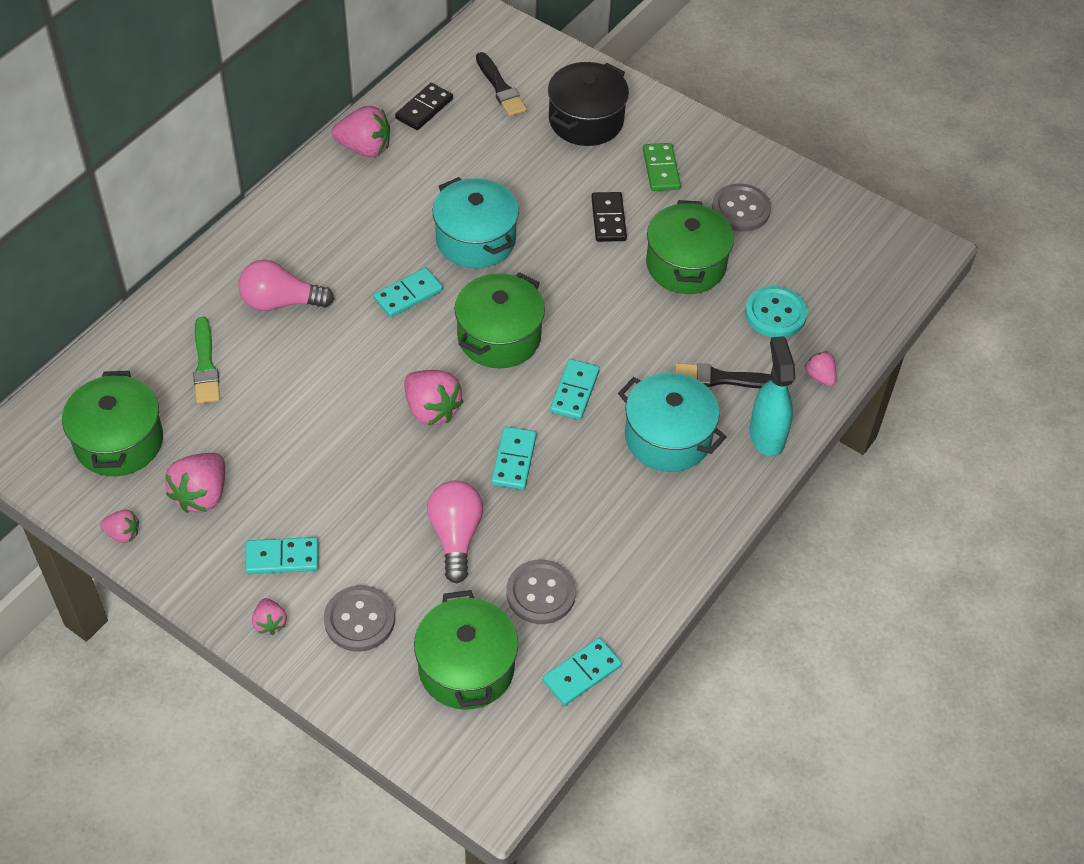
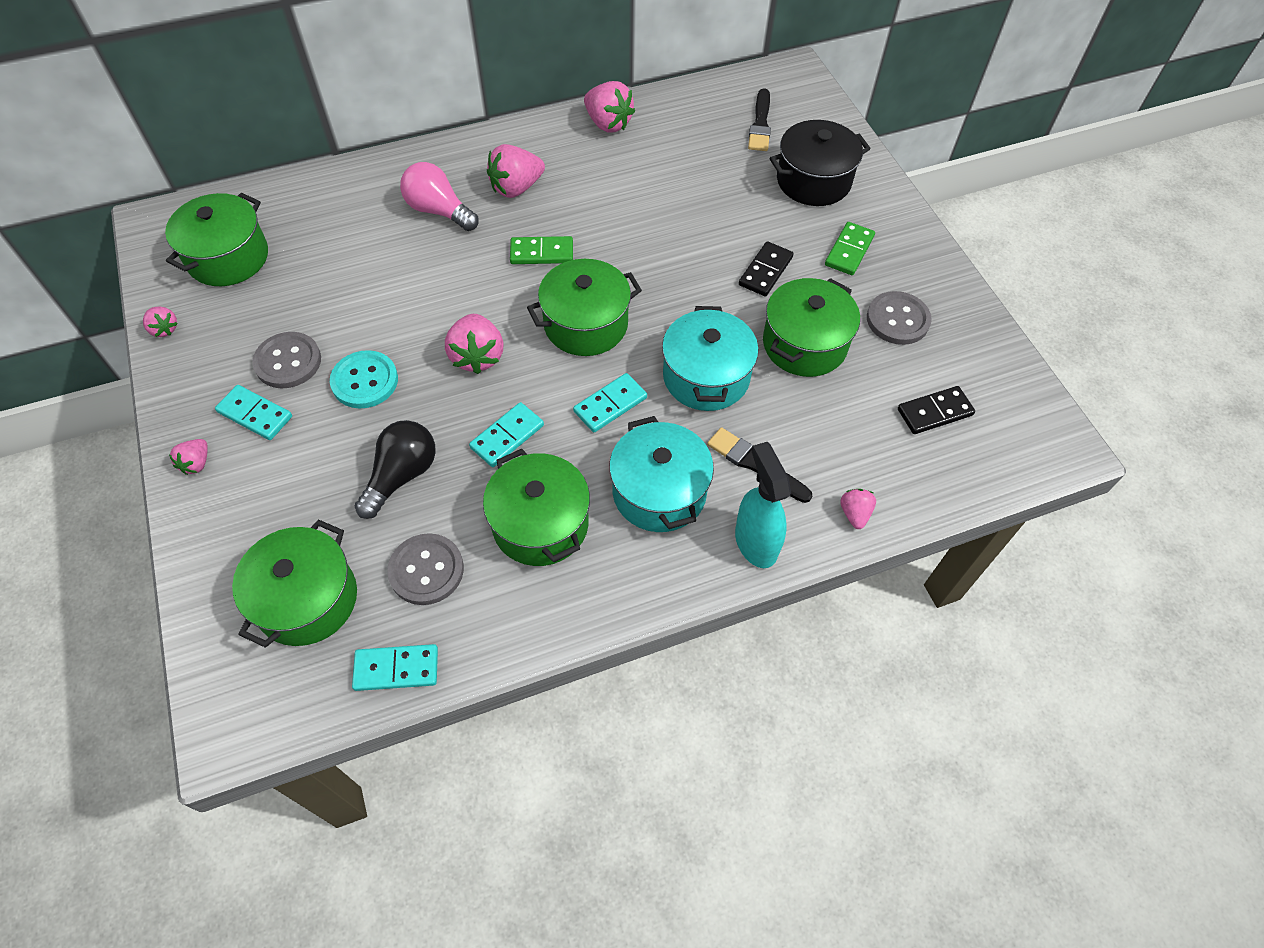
camera: 35 degrees right, 5 degrees up
pink strawberry [165,453,225,513] -> pink strawberry moved to [487,144,545,198]
green brush [193,317,220,404] -> none
grey button [324,585,395,651] -> grey button moved to [252,332,321,388]
turquoise domino [373,267,443,317] -> green domino [510,236,573,264]
black domino [395,83,453,130] -> black domino moved to [898,386,975,434]
pink light bulb [427,481,483,583] -> black light bulb [355,420,436,519]
turquoise pot [433,177,519,269] -> turquoise pot moved to [662,306,759,411]
turquoise button [745,286,807,337] -> turquoise button moved to [330,350,398,409]
turquoise spray bottle [749,336,795,457] -> turquoise spray bottle turned 45 degrees counterclockwise [735,442,791,568]
none -> green pot [483,449,590,566]

